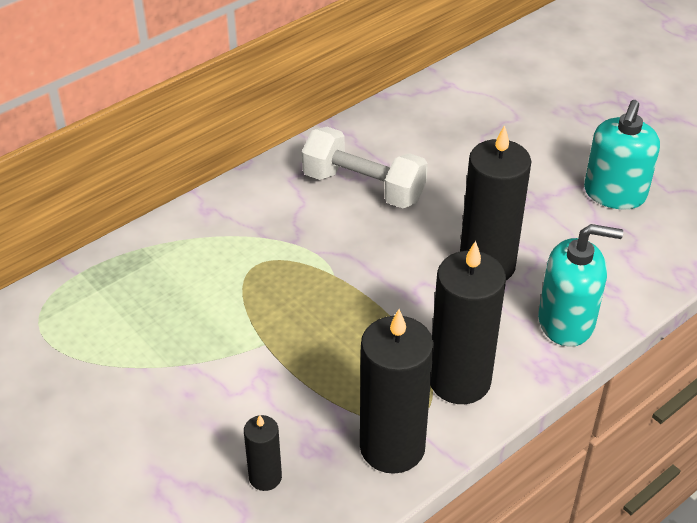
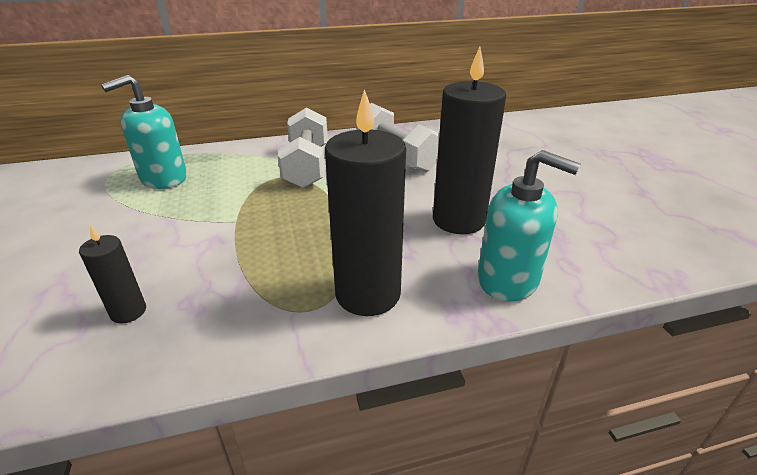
camera: 25 degrees right, 10 degrees down
black candle [360,309,434,474] -> none
turquoise soap dispenser [584,100,660,210] -> turquoise soap dispenser moved to [101,75,187,189]
none -> white dumbbell [278,107,328,188]

